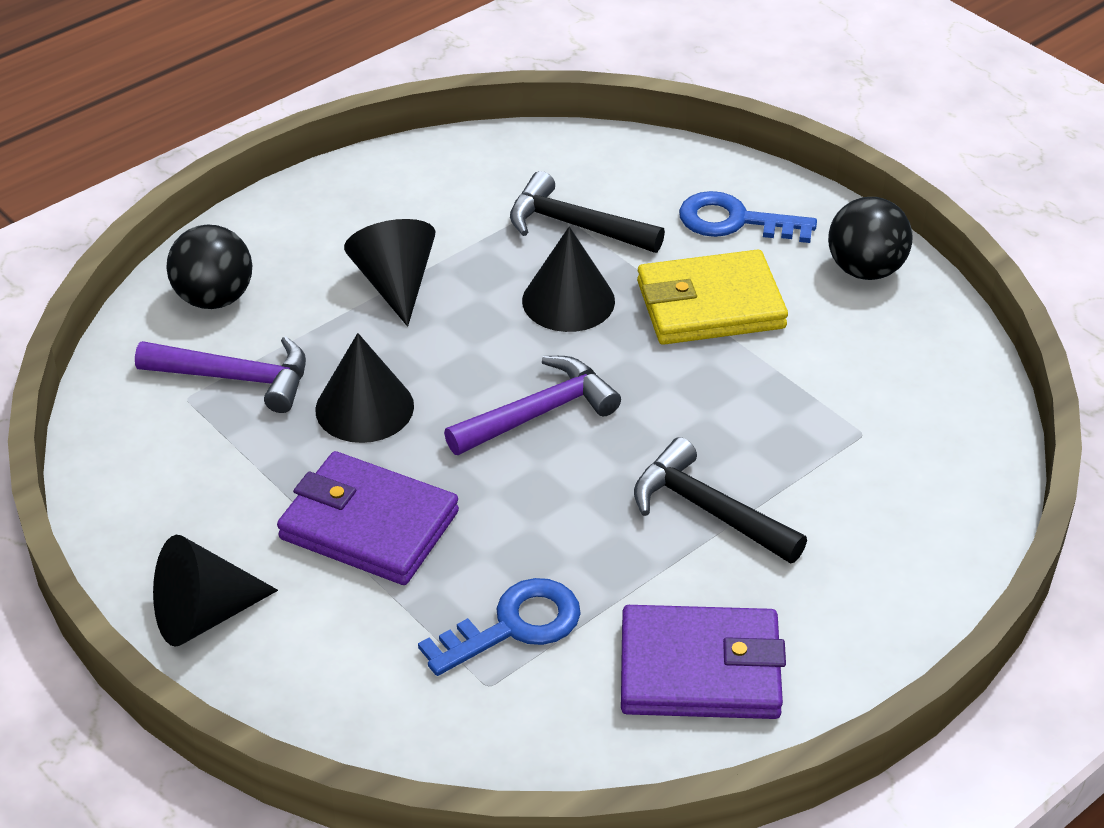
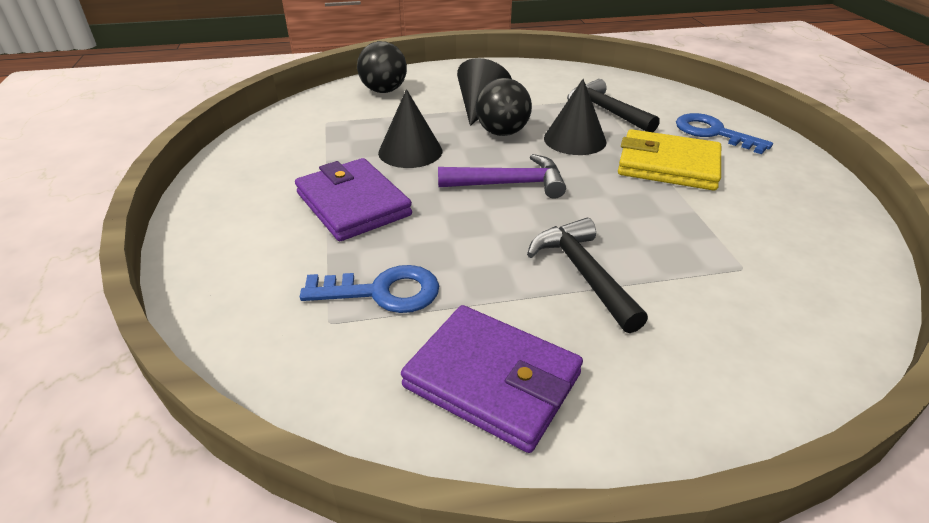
camera: 30 degrees right, 5 degrees down
purple hammer [135,336,306,413] -> none
black cone [153,535,278,647] -> none
black ball [828,197,913,280] -> black ball moved to [476,78,532,136]

